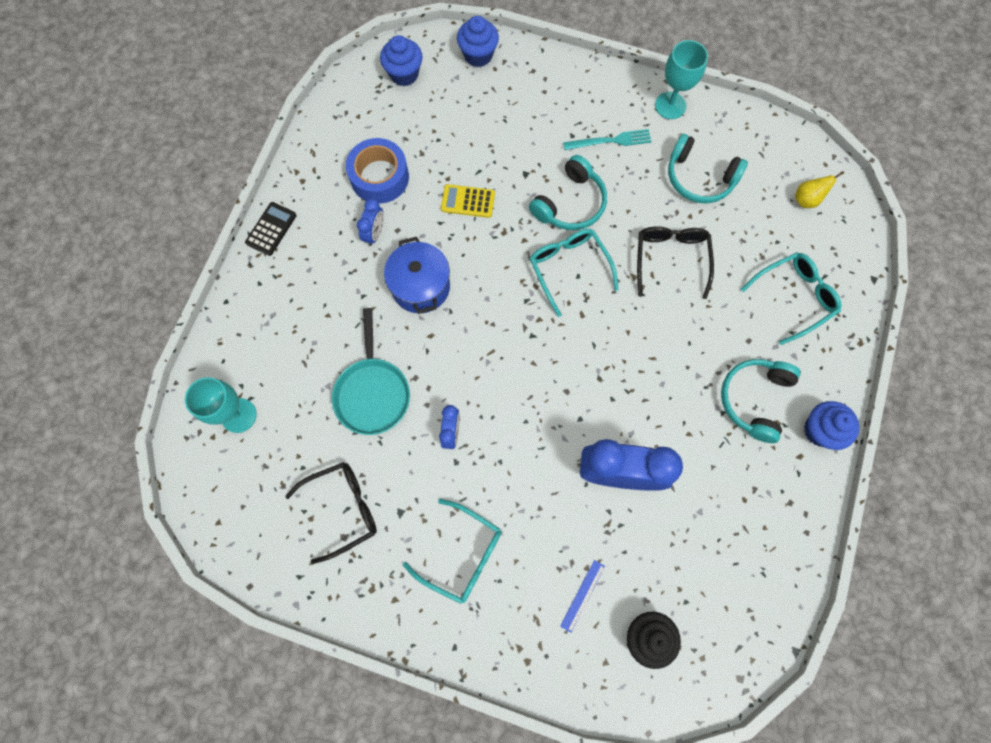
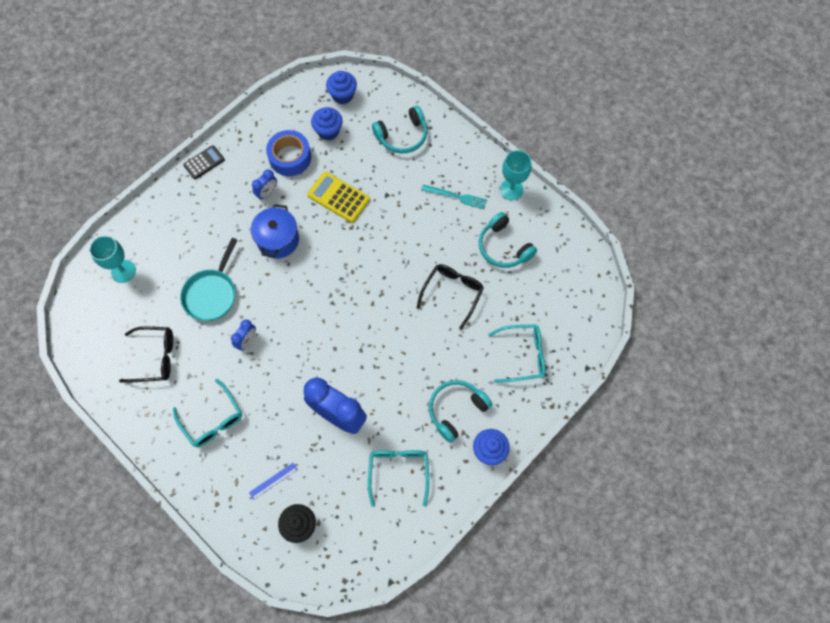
camera: 25 degrees right, 5 degrees down
yellow calculator [441,184,495,218] -> yellow calculator [307,172,370,223], size x1.51
blue cupcake [457,16,499,67] -> blue cupcake moved to [311,107,343,141]
turquoise headphones [529,155,607,230] -> turquoise headphones moved to [372,106,427,153]
turquoise glasses [530,229,619,317] -> turquoise glasses moved to [368,450,429,507]
yellow pear [795,171,844,208] -> none

